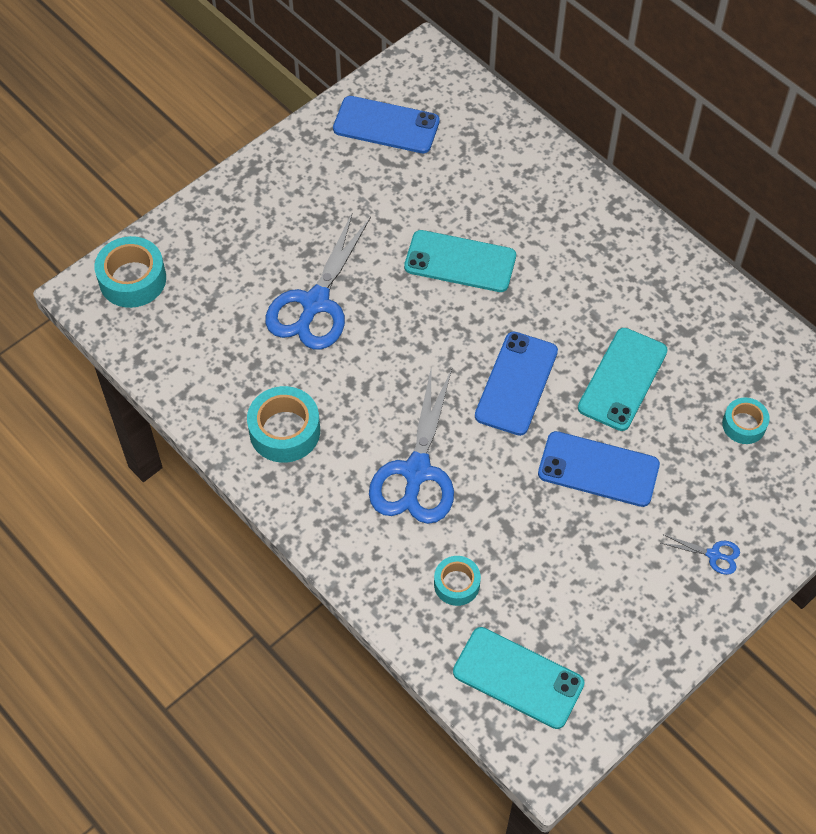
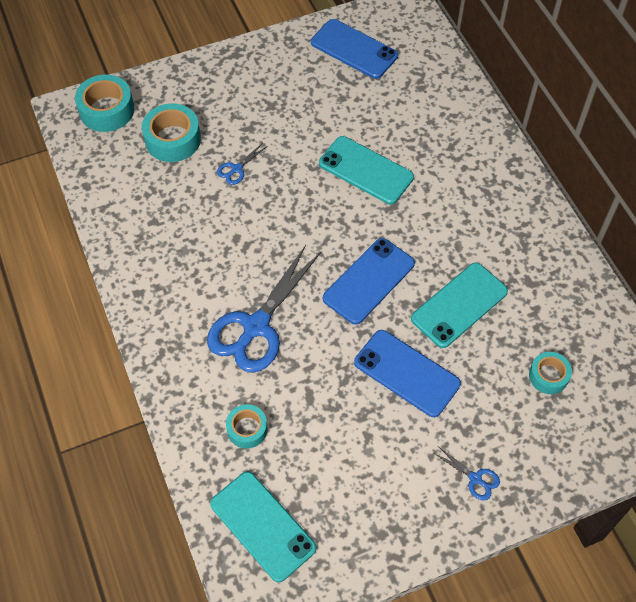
camera: 20 degrees right, 0 degrees up
turquoise tape [247,386,320,463] -> turquoise tape moved to [142,103,201,162]
blue scissors [265,212,371,350] -> blue scissors [217,144,268,185], size x0.43

